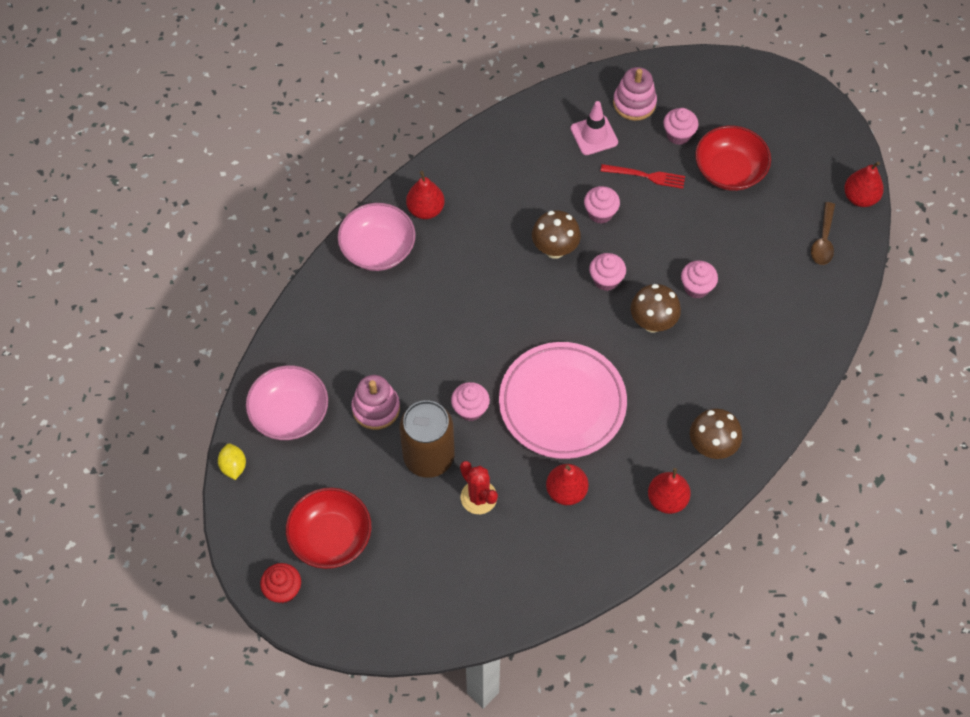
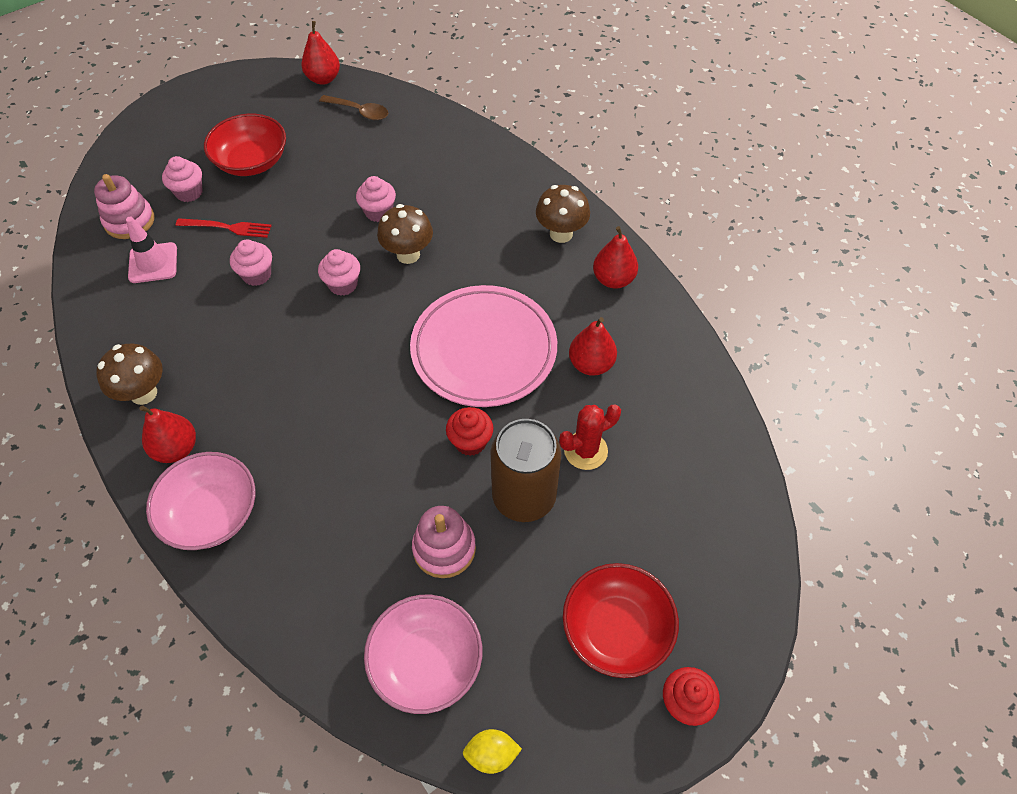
camera: 80 degrees left, 5 degrees down
pink cupcake [451,382,490,421] -> red cupcake [446,407,493,456]
brown mushroom [532,210,581,259] -> brown mushroom moved to [96,344,163,405]
red fork [601,164,685,189] -> red fork turned 75 degrees clockwise [176,218,271,238]

